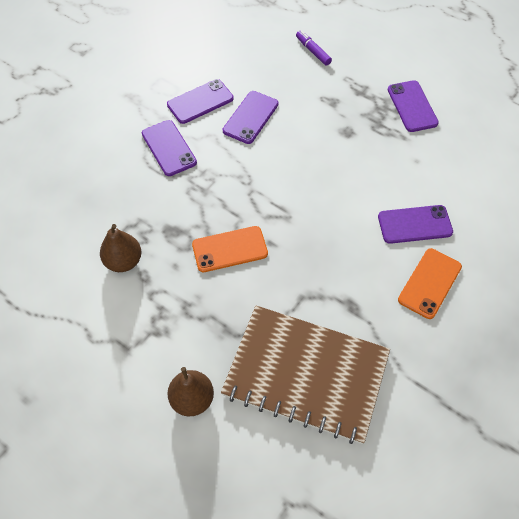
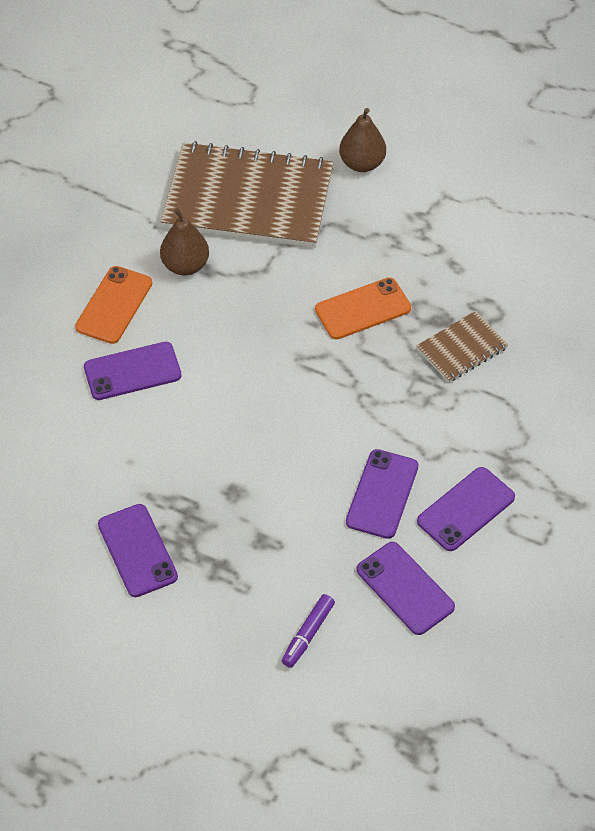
camera: 170 degrees right, 5 degrees down
brown pear [100,224,141,272] -> brown pear moved to [160,208,209,276]
purple phone [142,120,197,176] -> purple phone moved to [357,542,455,635]
purple marker [296,30,332,66] -> purple marker turned 75 degrees clockwise [282,594,335,668]
none -> brown notebook [416,311,508,382]

